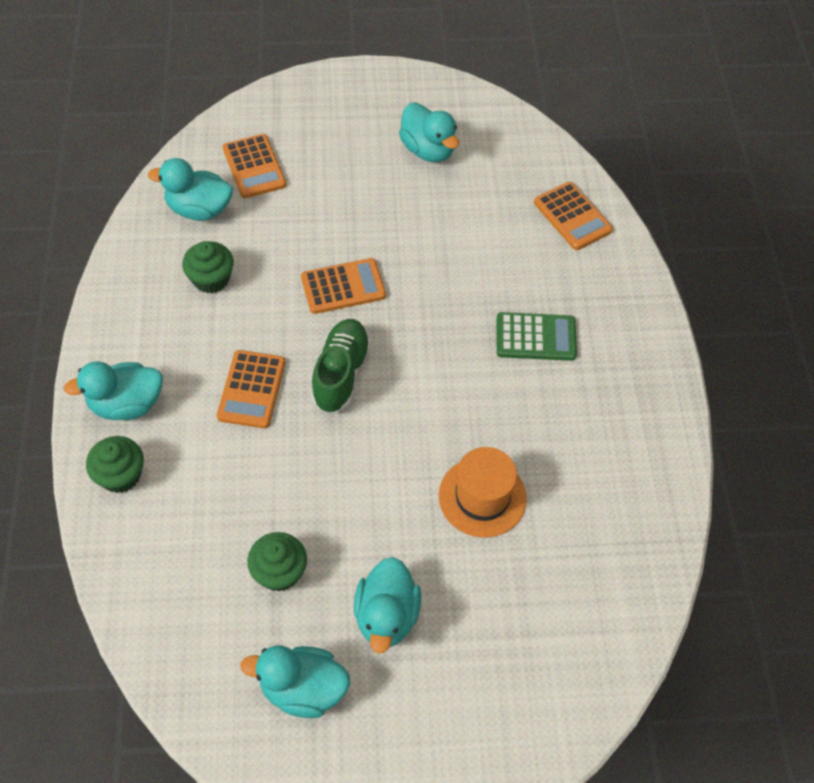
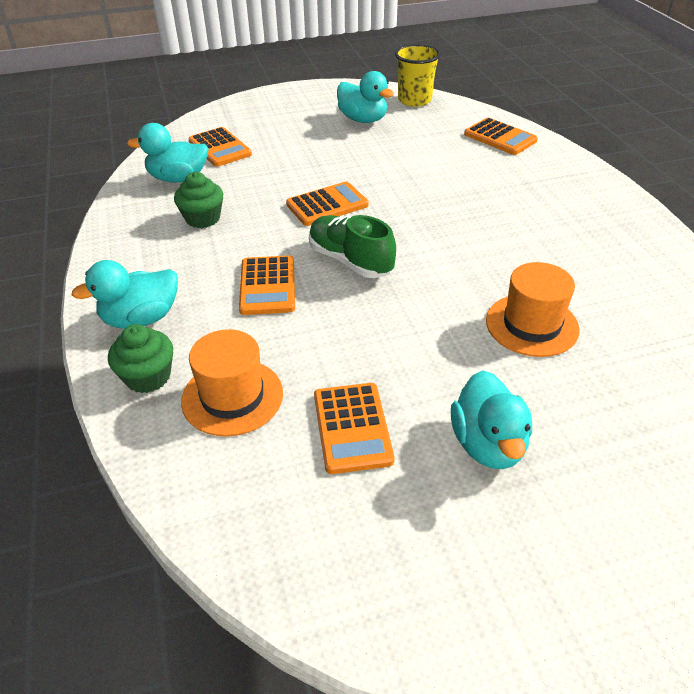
camera: 10 degrees left, 15 degrees down
turquoise duck [240,646,350,718] -> none
green cupcake [247,532,307,591] -> orange calculator [314,383,394,474]
green shoe [311,319,371,413] -> green shoe turned 45 degrees counterclockwise [309,215,396,278]
green calculator [497,312,577,361] -> none
none -> orange hat [181,329,283,437]
none -> yellow cup [395,44,441,107]

